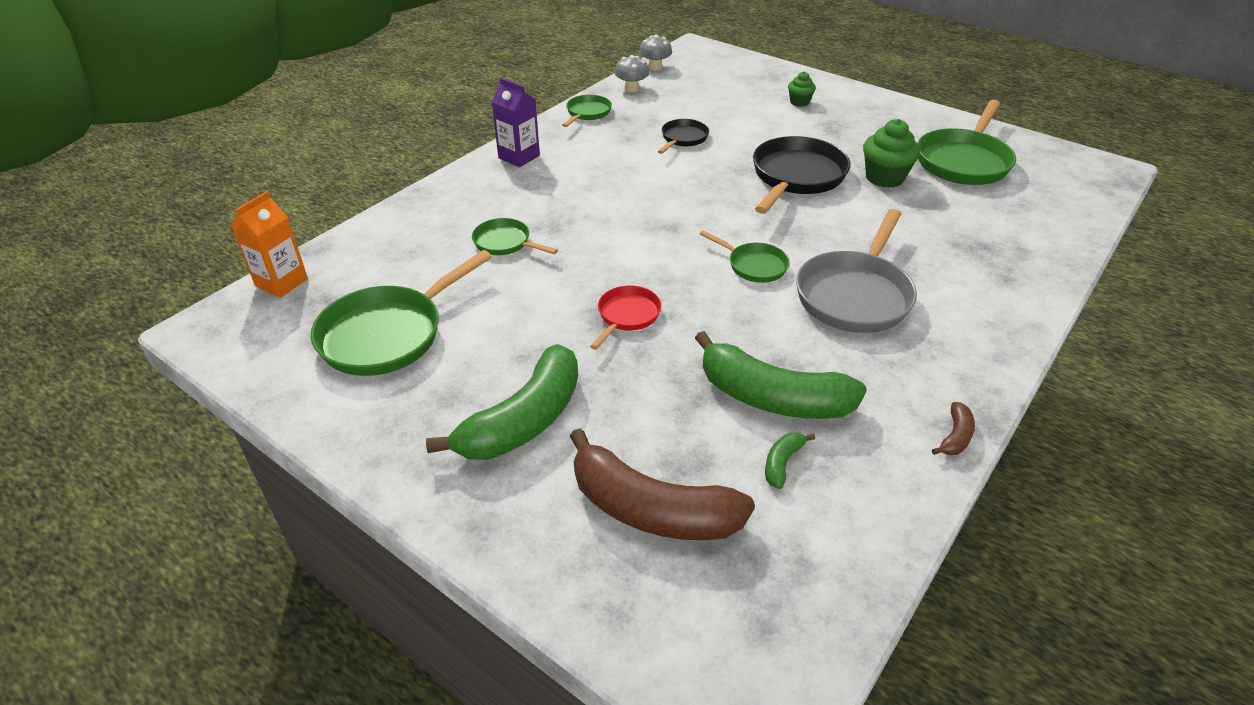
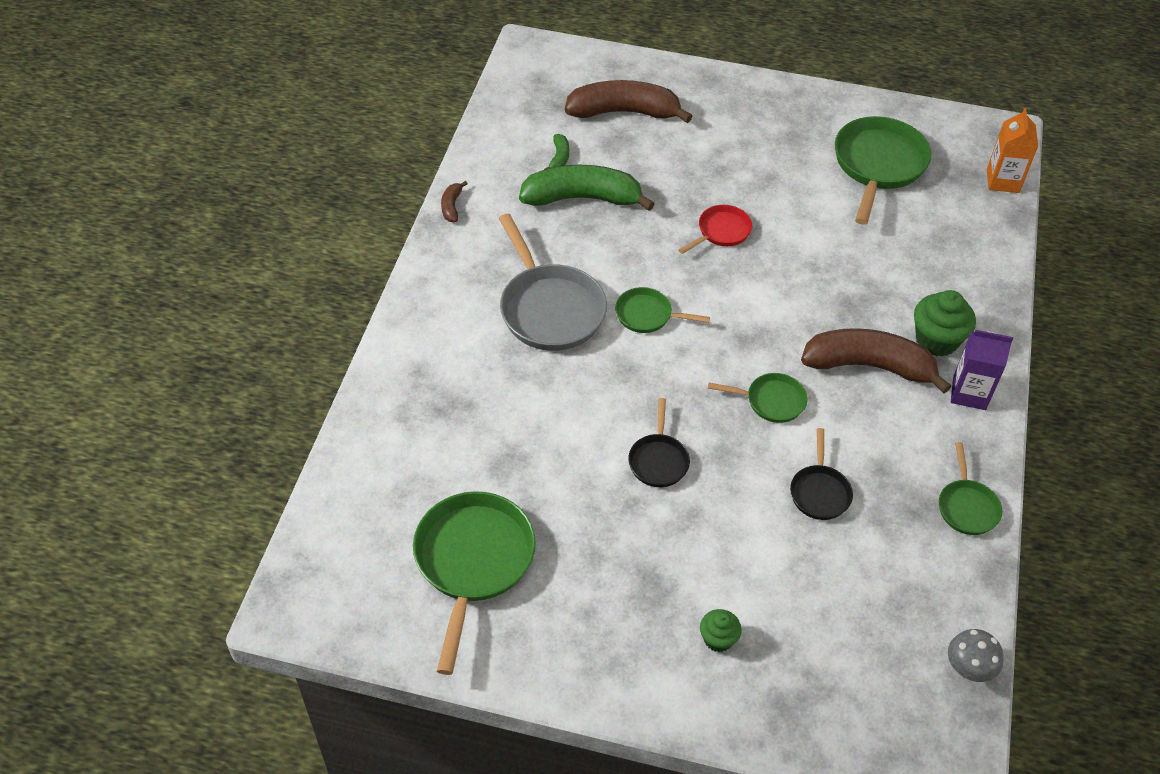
camera: 155 degrees right, 10 degrees up
green banana [426,344,578,460] -> none
green pan [472,218,558,255] -> green pan moved to [708,373,808,423]
red pan [590,286,661,350] -> red pan turned 135 degrees counterclockwise [678,205,752,254]
grey mushroom [615,55,649,92] -> none
black pan [753,136,851,214] -> black pan [628,398,690,487], size x0.53
grey pan [796,209,917,333] -> grey pan turned 150 degrees clockwise [499,214,607,351]
green cupcake [863,119,920,188] -> green cupcake moved to [914,290,976,357]
none -> brown banana [801,328,952,394]

